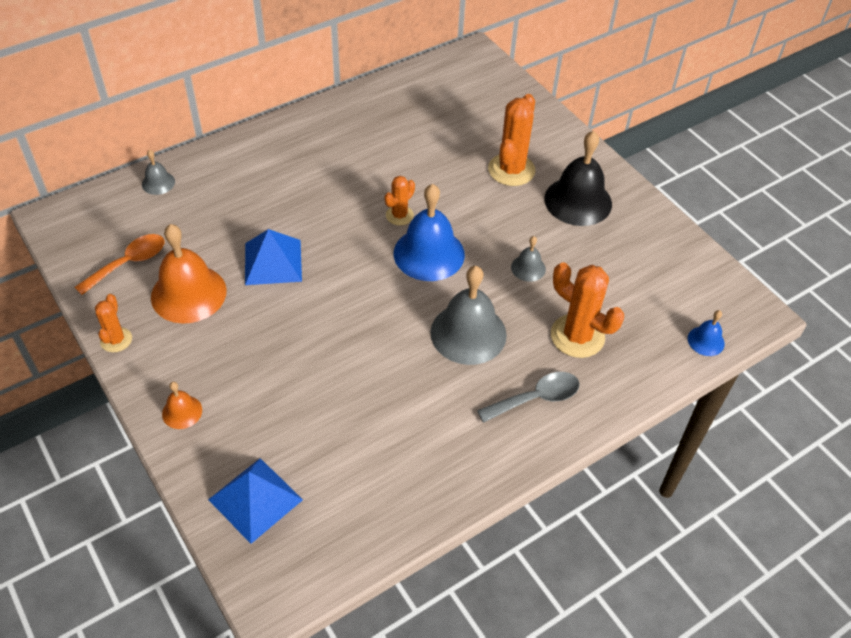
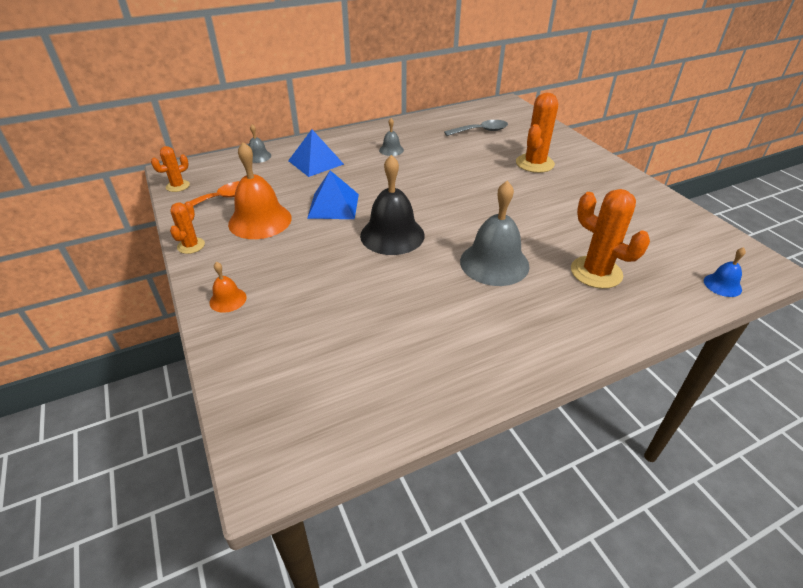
camera: 10 degrees right, 10 degrees down
blue pyramid [208,458,303,544] -> blue pyramid moved to [288,130,344,177]
orange cactus [385,176,415,226] -> orange cactus moved to [151,146,190,192]
blue bell [394,184,465,281] -> none
grey spoon [477,372,580,423] -> grey spoon moved to [444,120,508,136]
grey bell [511,236,546,282] -> grey bell moved to [379,118,404,156]
black bell [544,131,612,226] -> black bell moved to [360,155,425,255]

